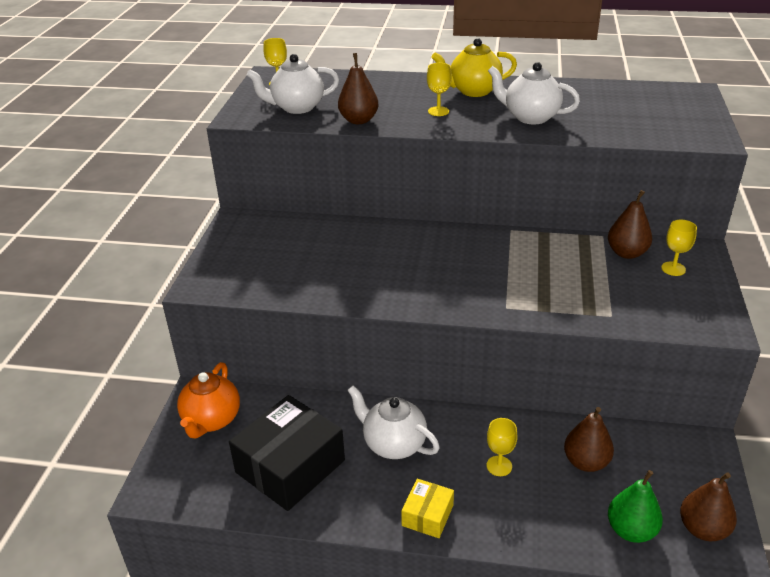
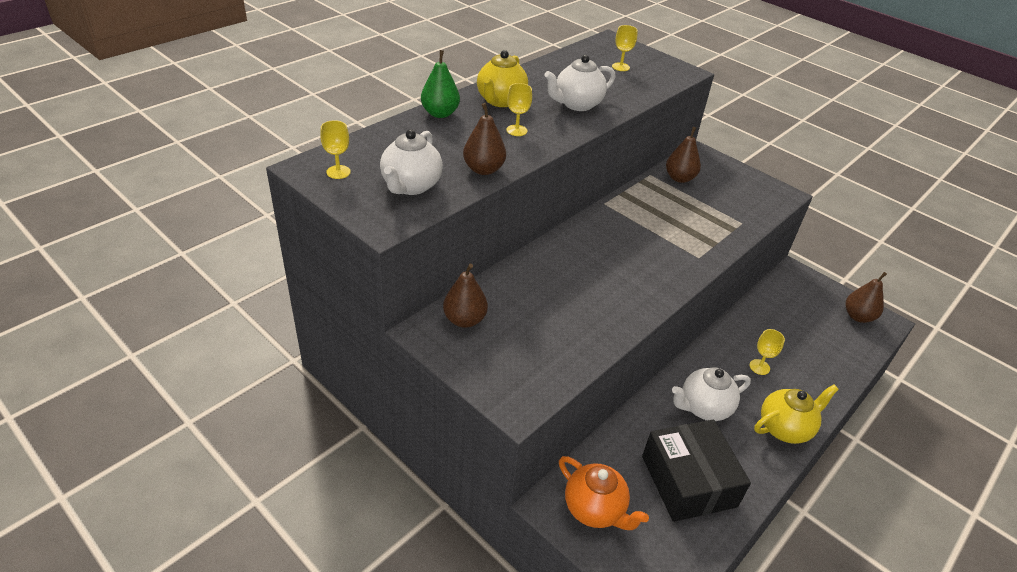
camera: 60 degrees left, 5 degrees up
yellow box [401,479,454,538] -> yellow teapot [754,385,839,444]
brown pear [564,407,614,472] -> brown pear moved to [443,264,488,328]
green pear [608,470,663,543] -> green pear moved to [421,50,460,118]
yellow goblet [661,220,697,276] -> yellow goblet moved to [612,25,638,71]

